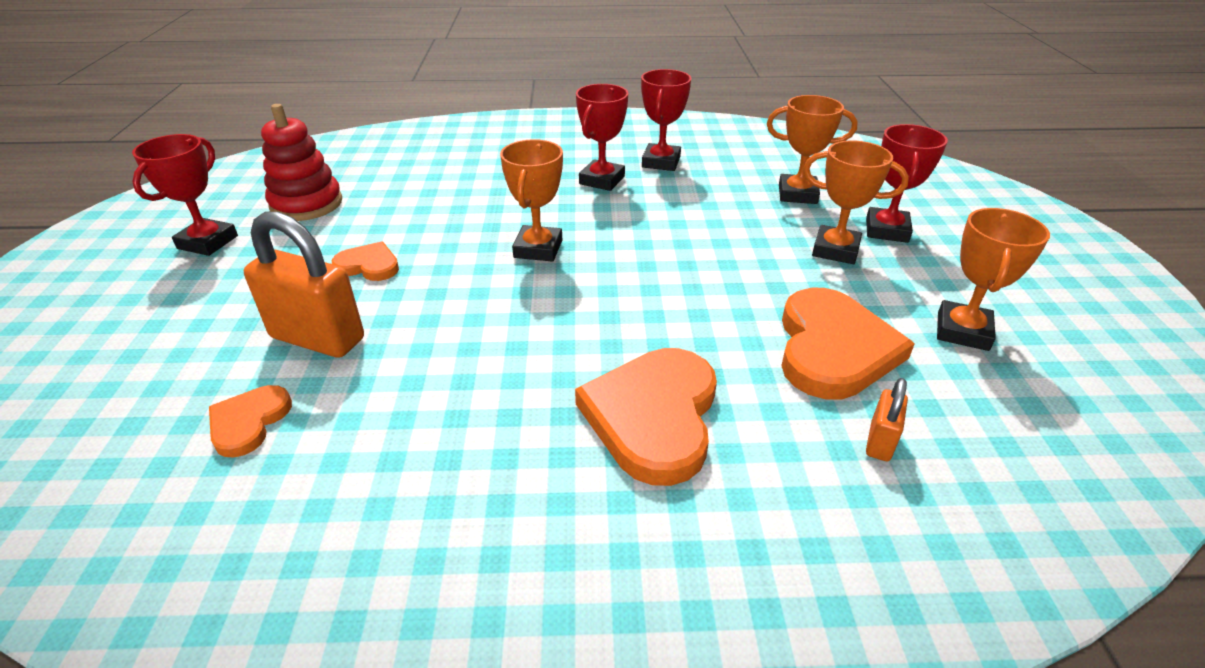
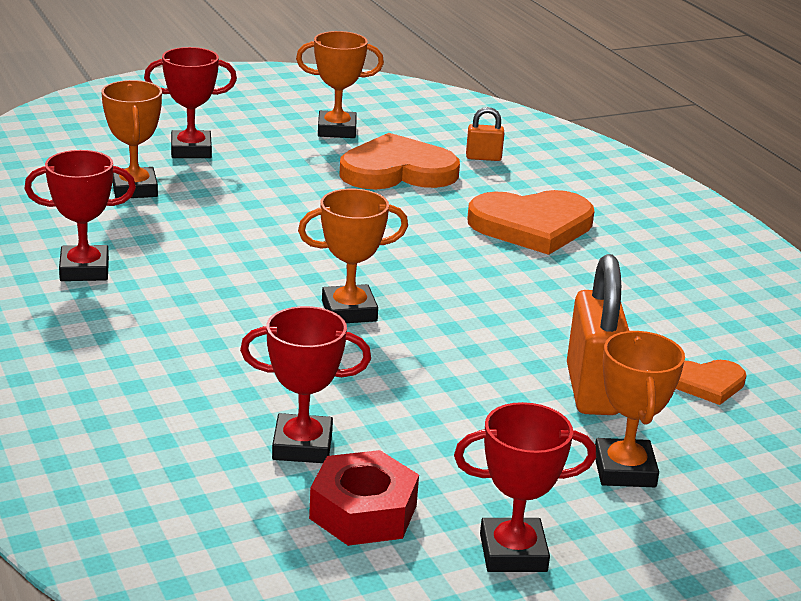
camera: 115 degrees left, 10 degrees down
red stacking toy [261,104,342,221] -> red nut [309,450,419,546]
orange heart [332,241,399,281] -> none
red trophy [576,84,628,191] -> red trophy moved to [240,306,371,463]
orange trophy [803,140,909,264] -> orange trophy moved to [595,331,685,487]

